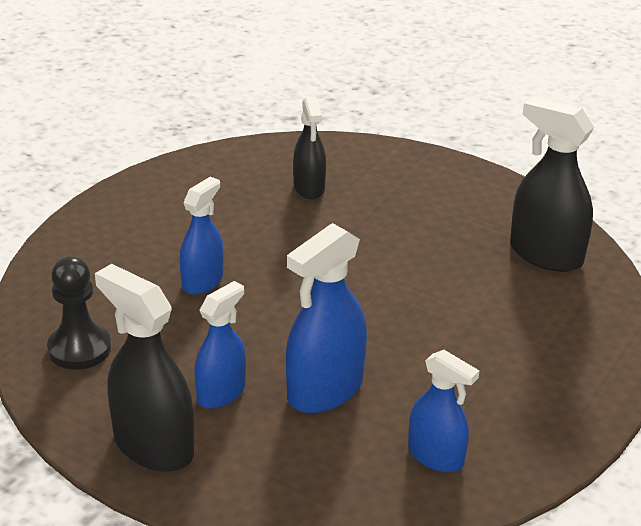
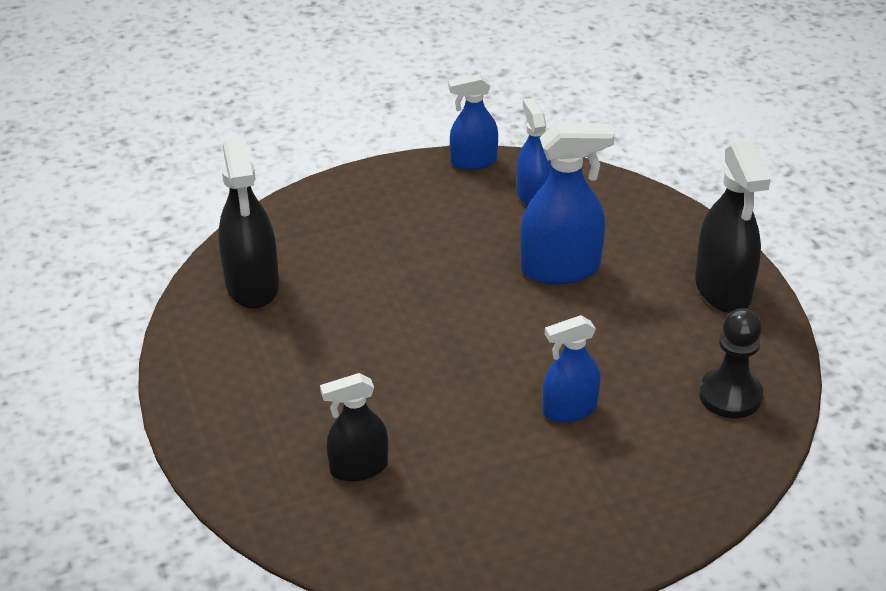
camera: 140 degrees left, 5 degrees up
blue spray bottle [194,281,246,408] -> blue spray bottle moved to [448,74,498,170]
black spray bottle [293,96,326,199] -> black spray bottle turned 135 degrees counterclockwise [320,373,388,482]

